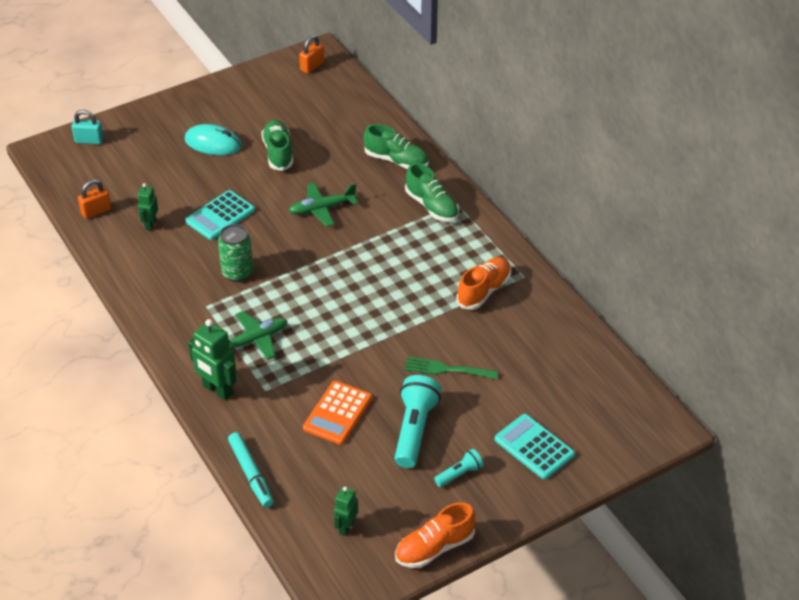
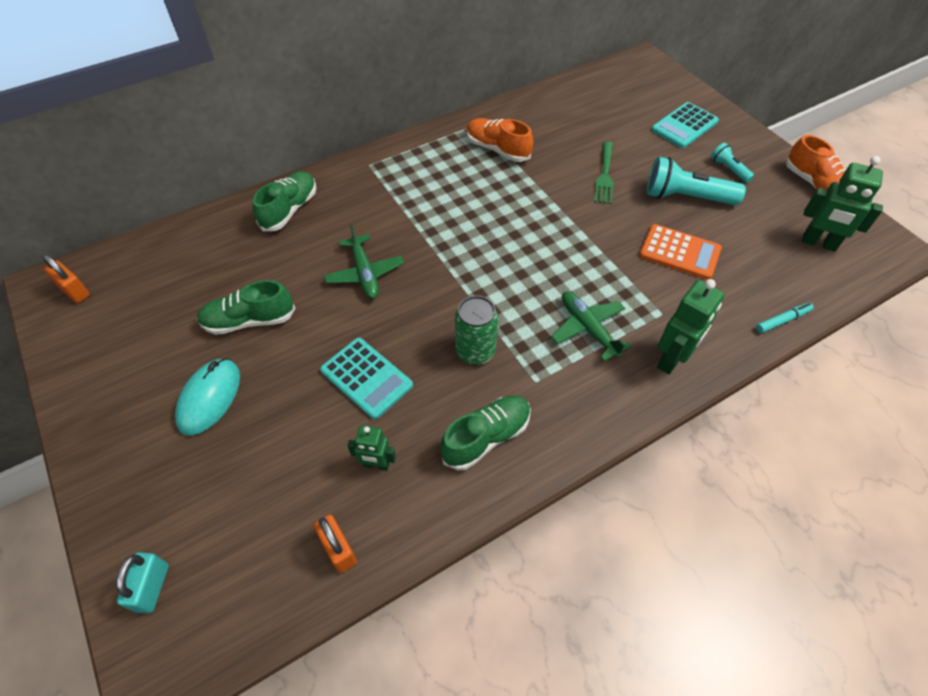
camera: 90 degrees left, 10 degrees up
turquoise marker [228,432,273,508] -> turquoise marker [756,303,814,333], size x0.65
green robot [334,486,358,536] -> green robot [802,156,883,252], size x1.67
green shoe [405,163,459,222] -> green shoe moved to [441,395,531,470]

